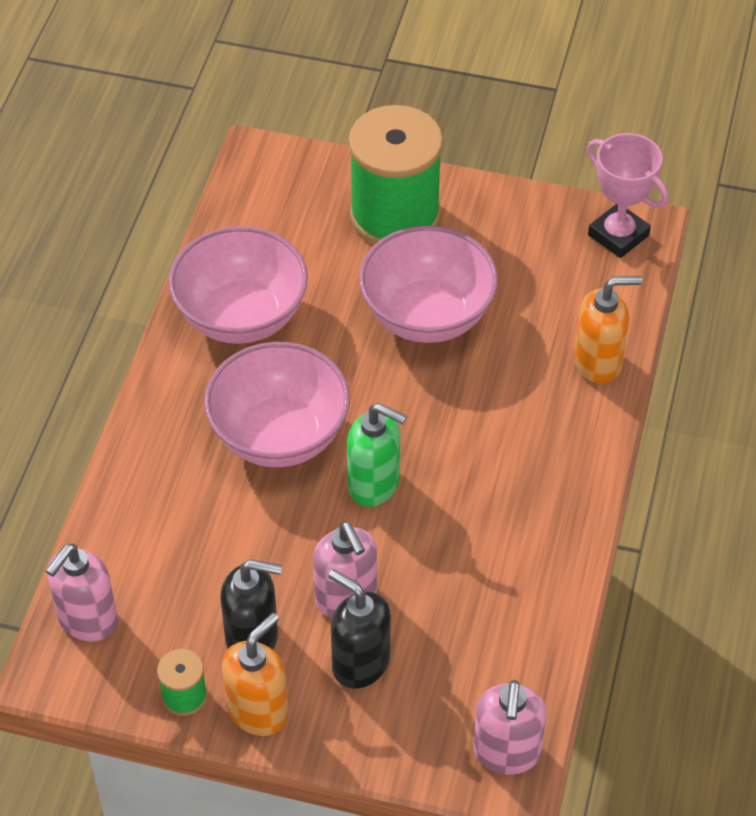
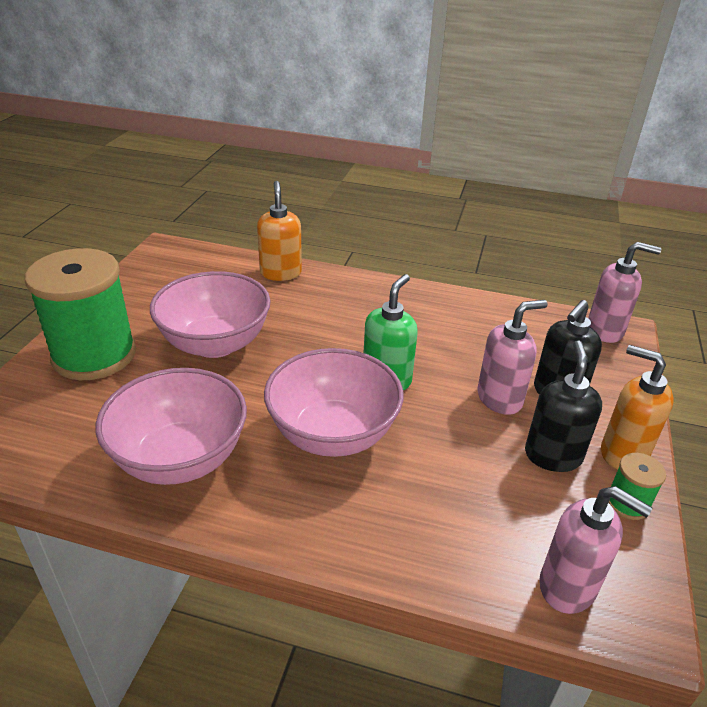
camera: 90 degrees left, 15 degrees down
pink trophy [587,133,668,258] -> none

